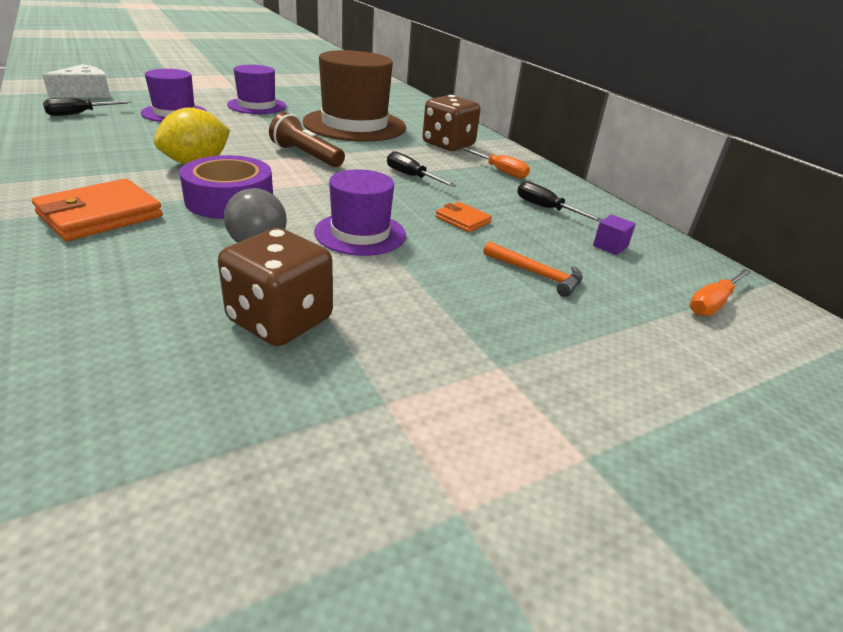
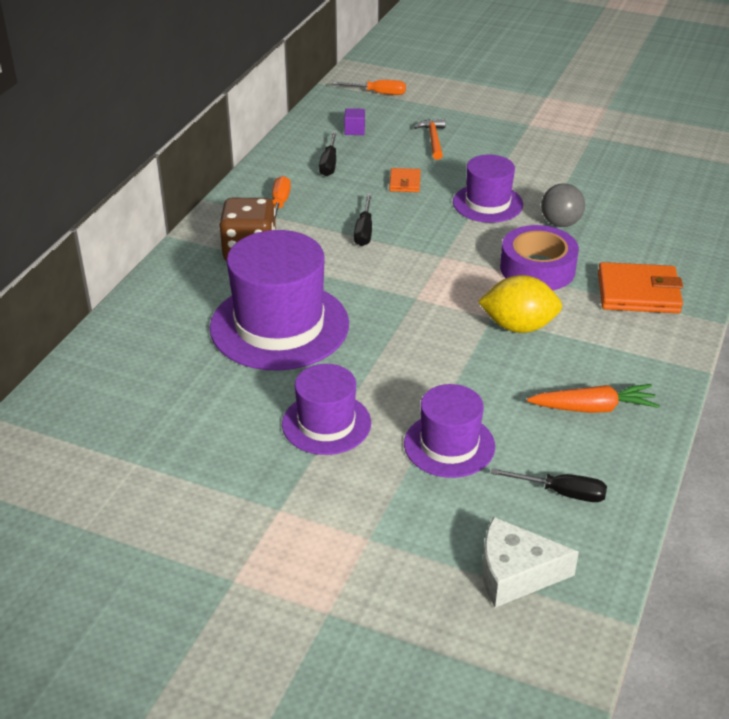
camera: 125 degrees left, 5 degrees up
brown dice [218,228,333,346] -> none
brown flashlight [269,112,345,167] -> none
brown hat [302,50,406,142] -> purple hat [210,230,349,370]
none -> orange carrot [527,384,659,413]

